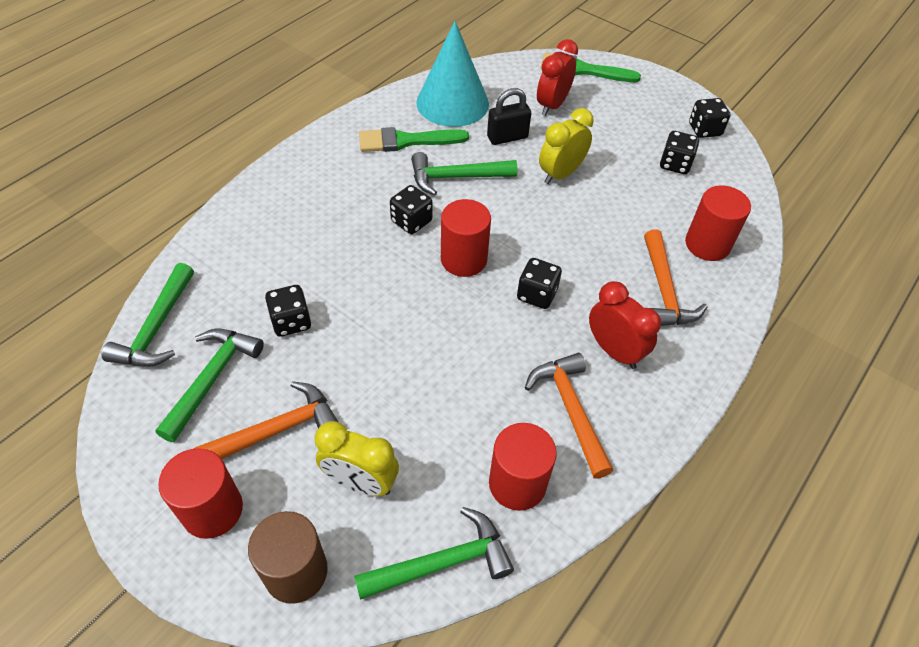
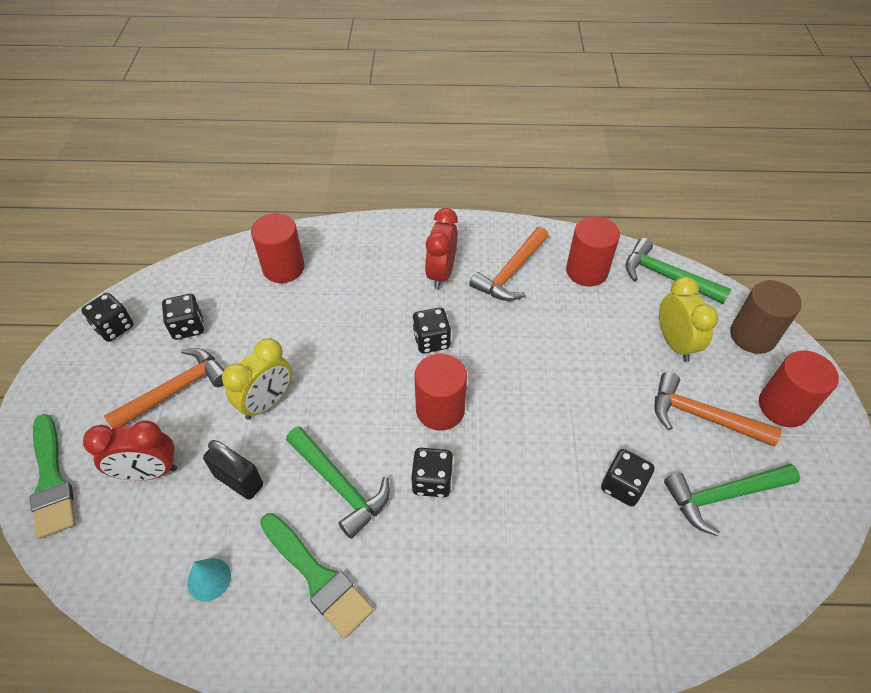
camera: 125 degrees left, 0 degrees up
green hammer [102,263,194,367] -> none
turquoise cone [416,21,489,127] -> turquoise cone [187,558,231,602], size x0.40
yellow clock [539,108,594,184] -> yellow clock turned 60 degrees counterclockwise [222,338,292,420]
orange hammer [644,229,708,326] -> orange hammer moved to [104,348,224,429]

